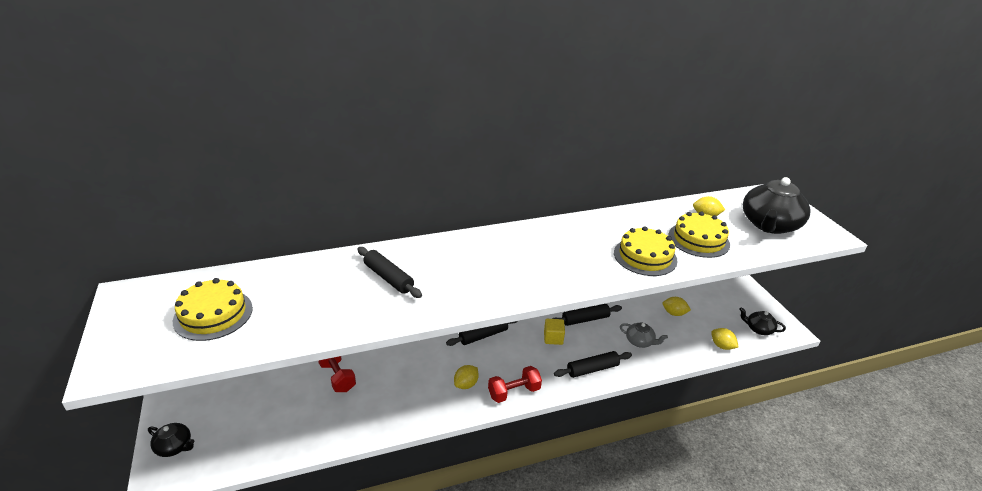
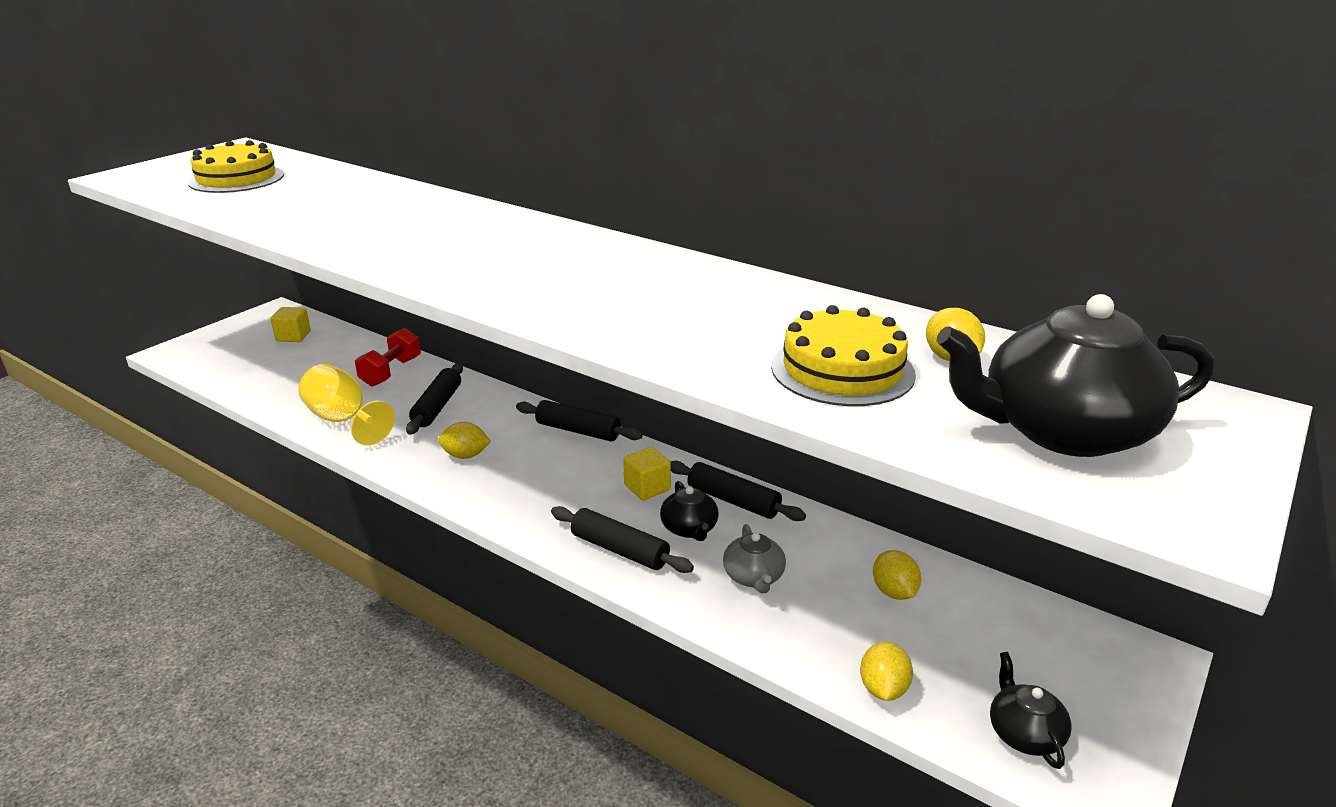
camera: 55 degrees right, 5 degrees down
black teapot [148,423,194,457] -> black teapot moved to [660,481,719,541]
black rolling pin [357,247,422,298] -> black rolling pin moved to [406,363,463,435]
red dumbbell [488,366,542,403] -> none
yellow cake [614,226,678,276] -> none
none -> yellow cube [270,307,311,342]
none -> yellow goblet [298,364,395,445]

